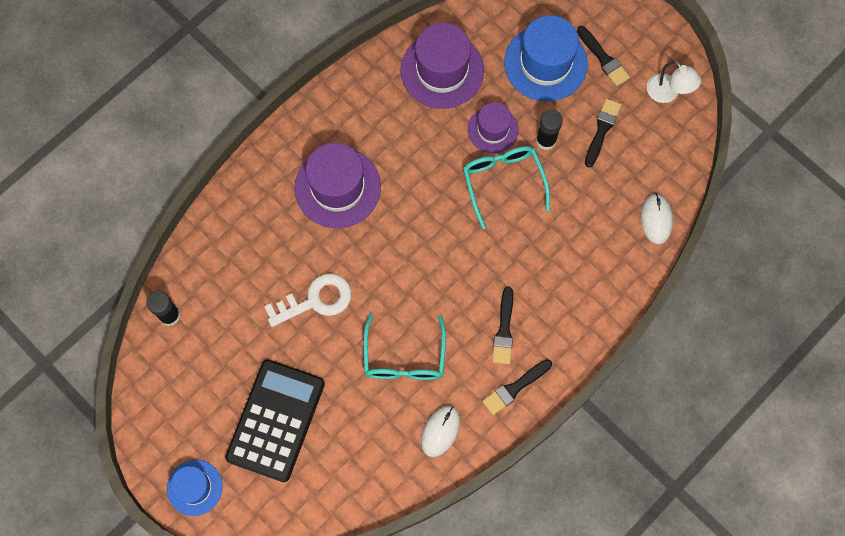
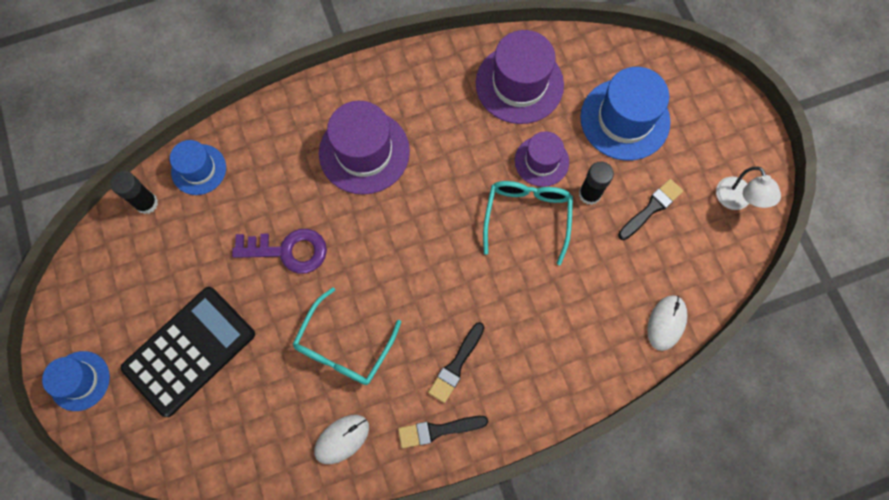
camera: 25 degrees right, 0 degrees up
white key [264,273,351,327] -> purple key [232,229,327,274]
black brush [577,26,630,86] -> none
none -> blue hat [170,140,226,195]

